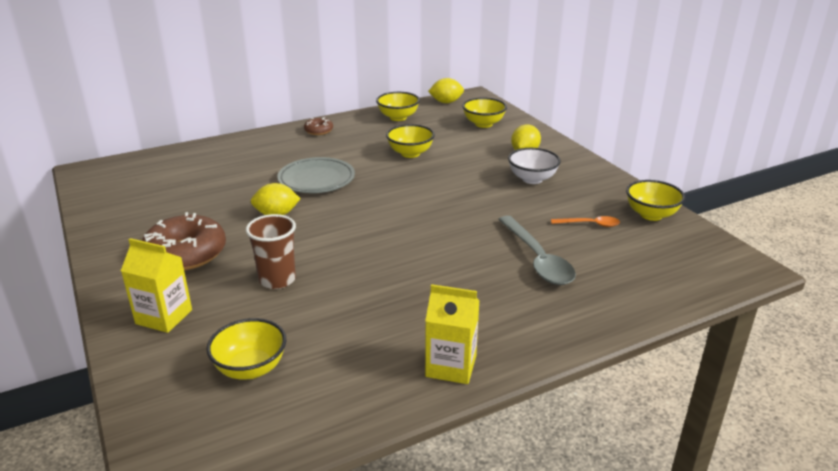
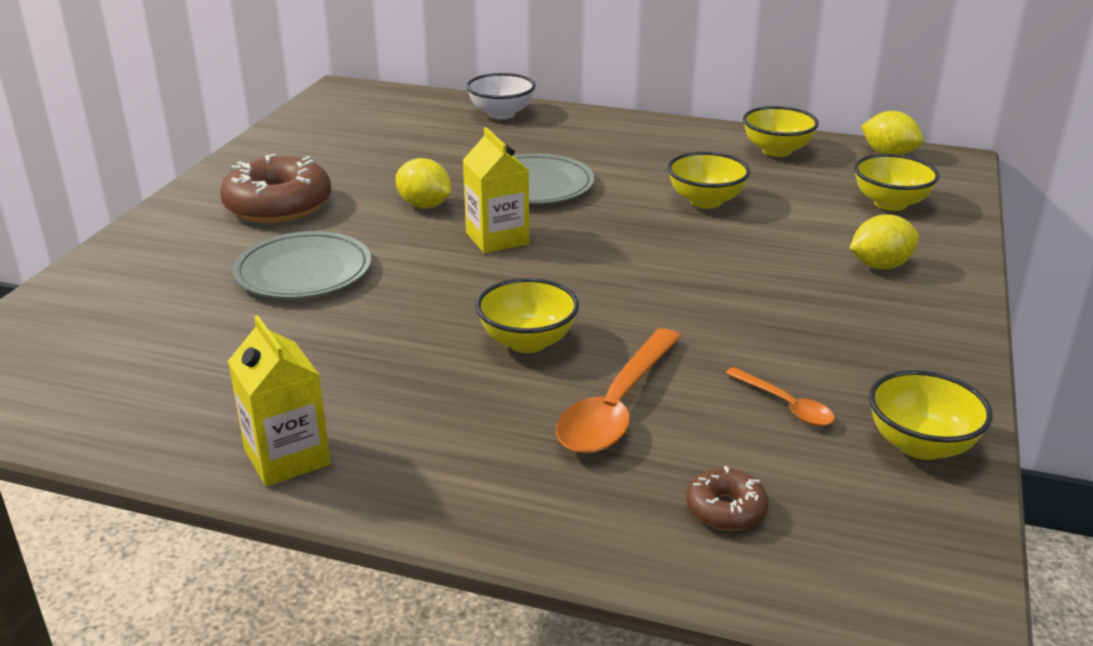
camera: 45 degrees right, 0 degrees up
yellow carton [121,238,192,333] -> yellow carton moved to [463,127,529,253]
yellow bowl [206,318,286,380] -> yellow bowl moved to [476,278,579,353]
brown cup [246,214,296,289] -> grey plate [232,231,371,299]
brown donut [304,117,333,135] -> brown donut moved to [686,466,769,531]
grey spoon [498,216,576,285] -> orange spoon [556,328,681,454]
white bowl [508,148,561,184] -> white bowl moved to [466,73,536,119]

